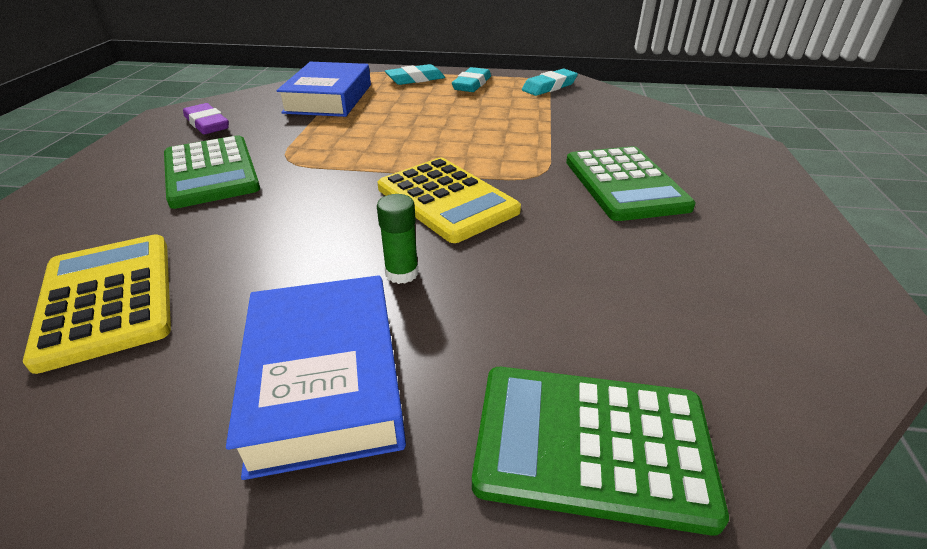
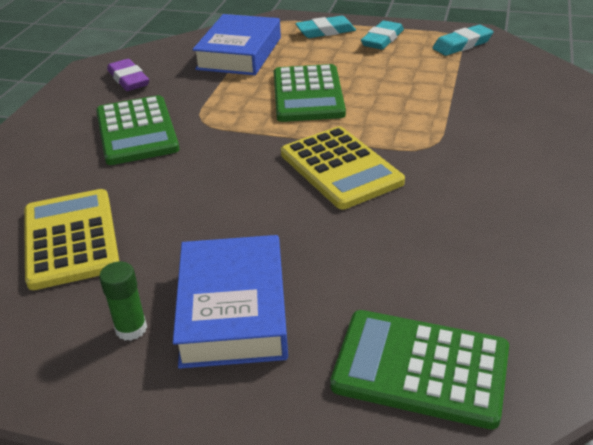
camera: 10 degrees right, 0 degrees up
green glue stick [377,194,419,284] -> green glue stick moved to [99,262,147,341]
green calculator [566,146,696,221] -> green calculator moved to [274,64,346,122]

